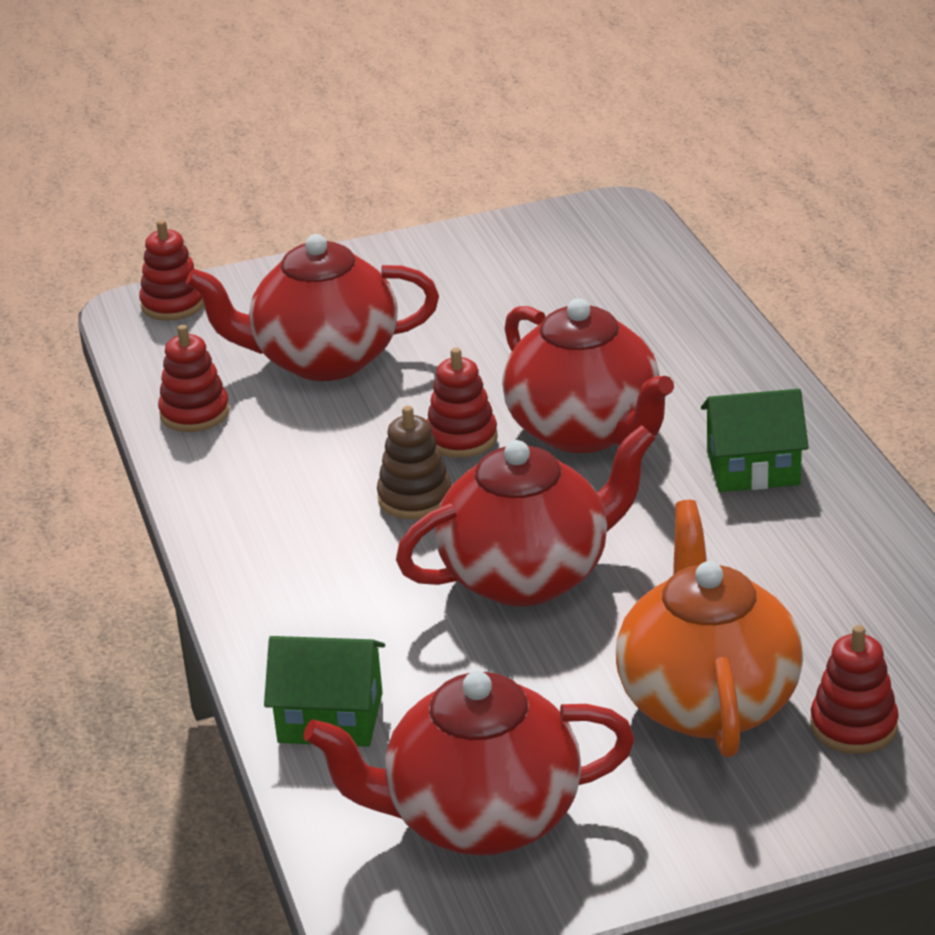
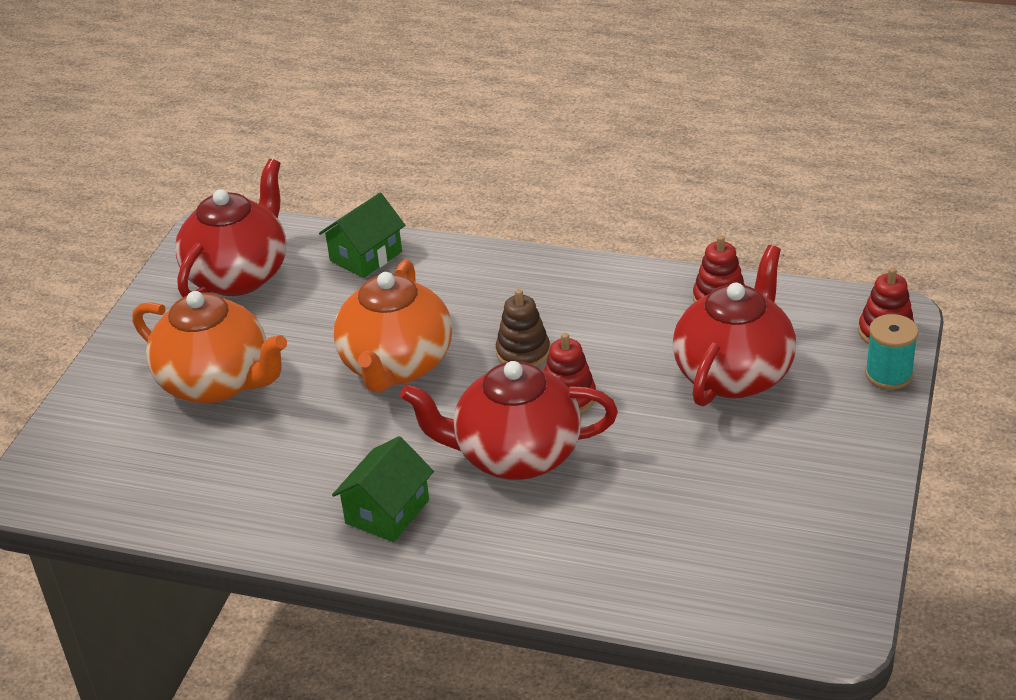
camera: 125 degrees right, 5 degrees up
red teapot [396,425,655,606] -> orange teapot [333,259,452,393]
red stacking toy [810,625,899,754] -> none
none -> turquoise spool [865,314,919,389]

